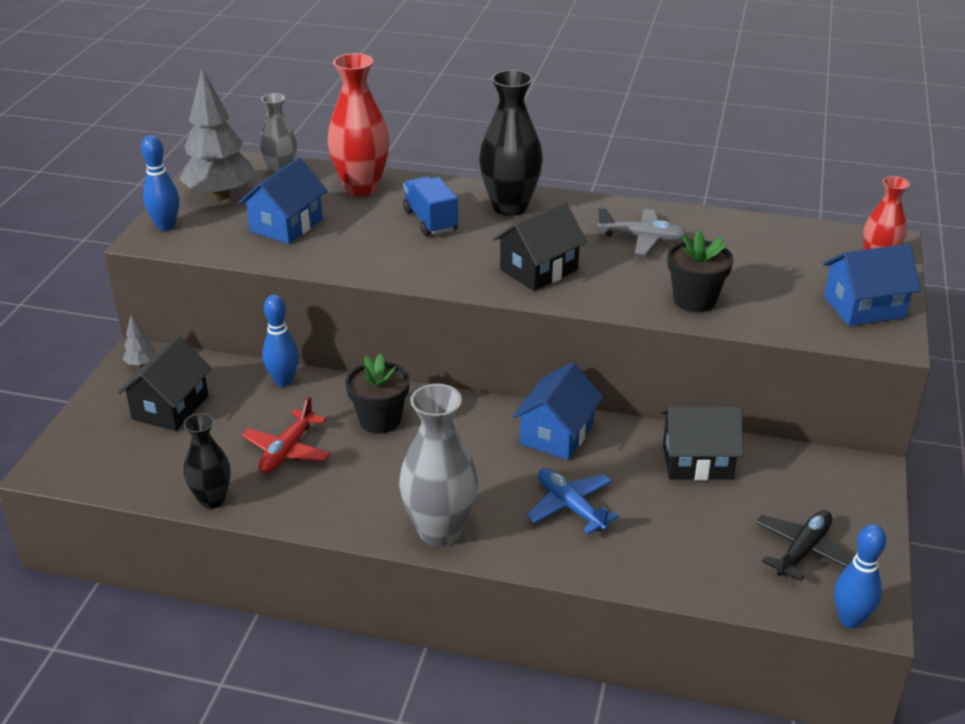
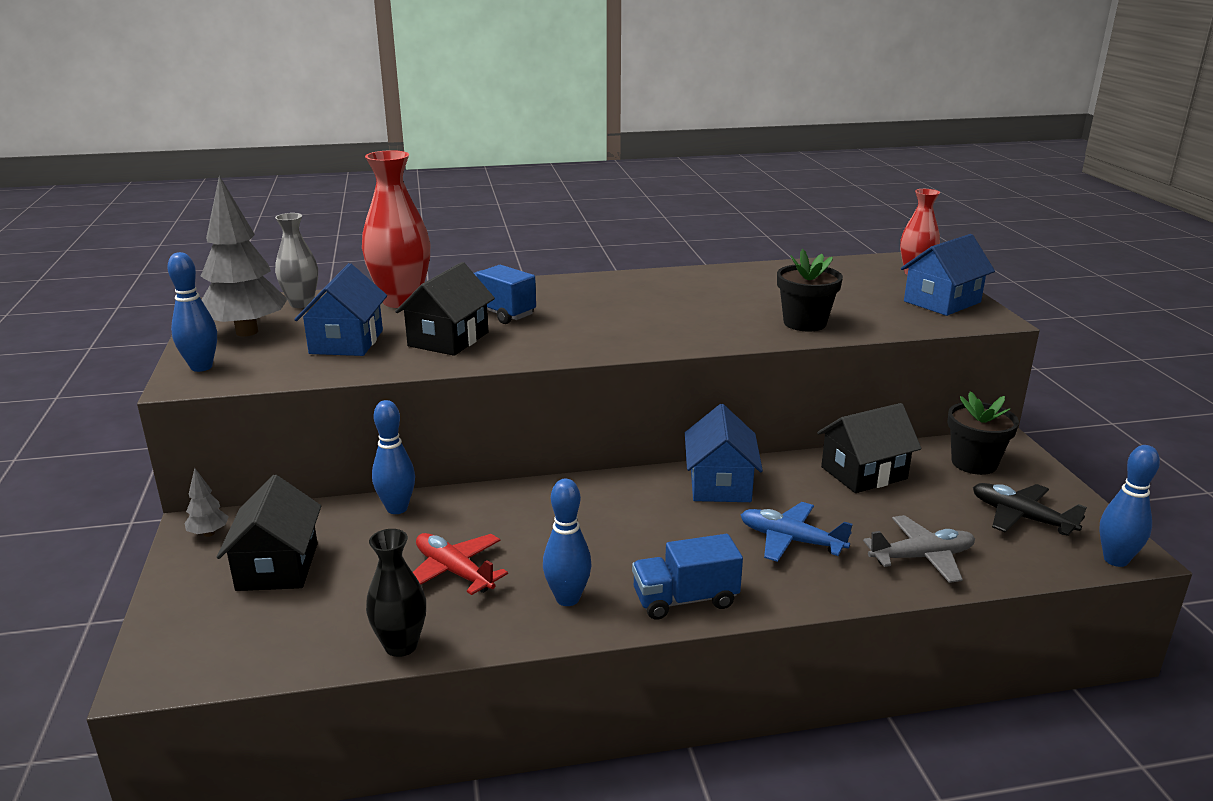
camera: 25 degrees left, 10 degrees down
red plane [242,396,331,473] -> red plane turned 135 degrees clockwise [413,533,508,595]
black flower pot [345,353,409,434] -> black flower pot moved to [947,392,1019,475]
grey vase [399,384,478,546] -> blue truck [632,534,743,620]
black vase [479,70,543,216] -> none
black house [493,202,587,291] -> black house moved to [395,262,495,356]
grey plane [597,208,688,255] -> grey plane moved to [863,515,975,583]
black plane [756,510,853,581] -> black plane turned 60 degrees counterclockwise [973,483,1087,536]
none -> blue bowling pin [543,479,592,606]

